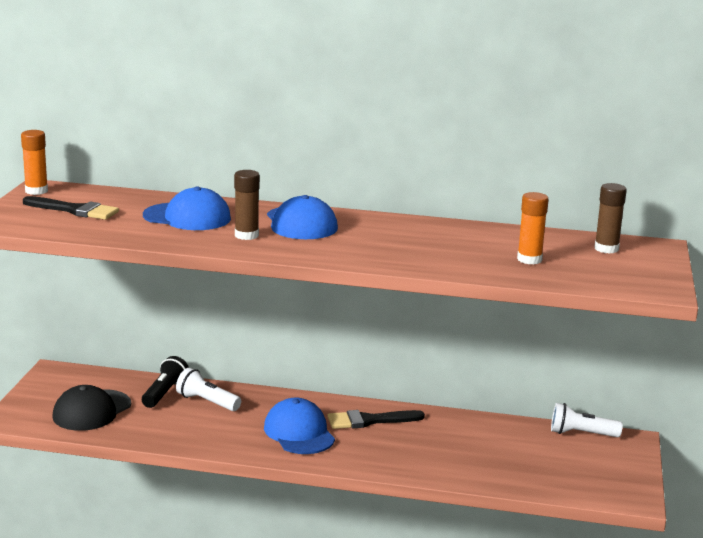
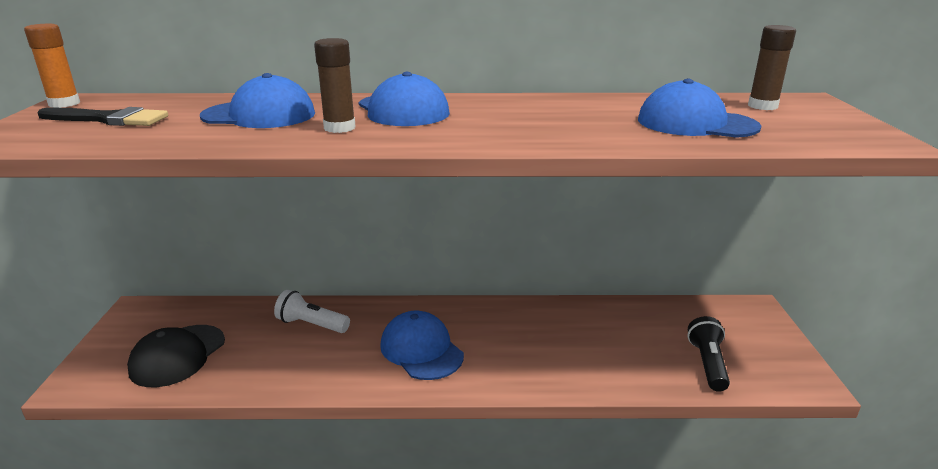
camera: 10 degrees left, 5 degrees up
black flashlight [142,356,189,408] -> black flashlight moved to [687,316,730,392]
black brush [327,410,425,429] -> none
orange glue stick [517,192,549,264] -> blue cap [638,79,761,138]
white flashlight [551,403,623,437] -> none

